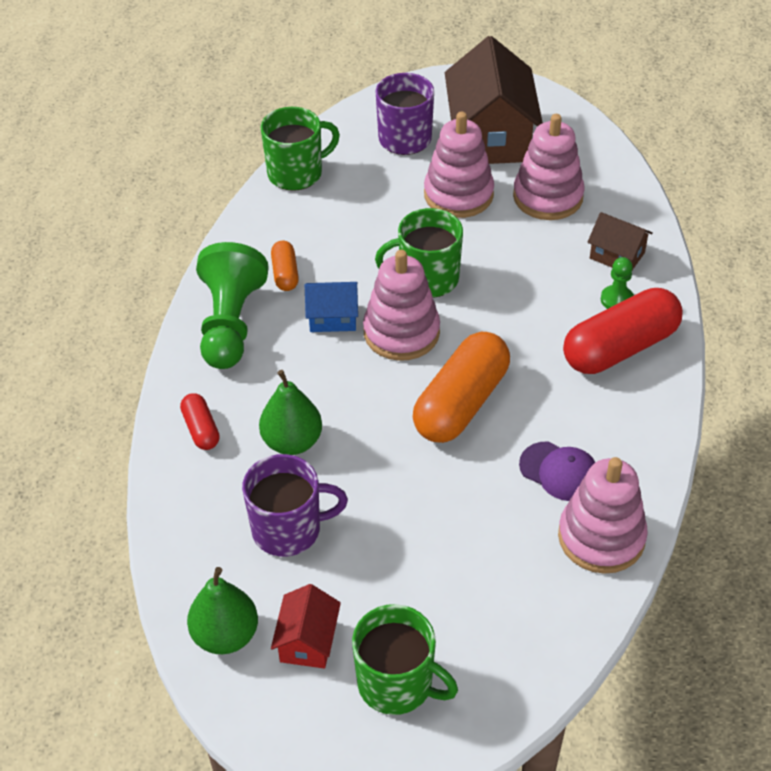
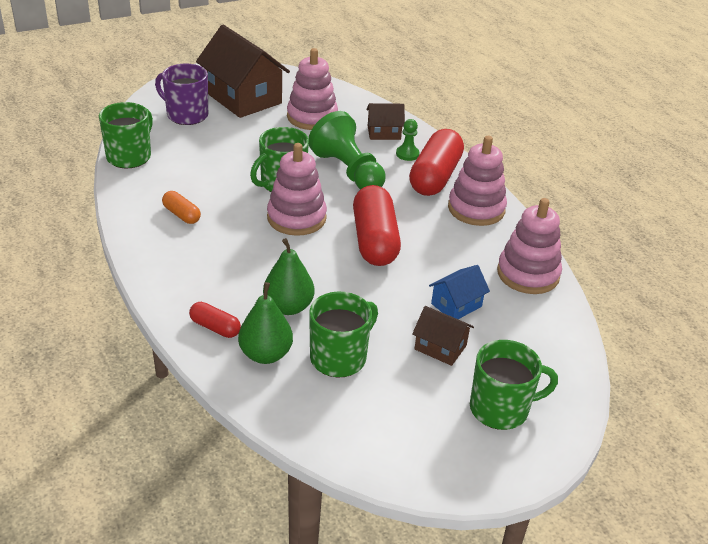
camera: 40 degrees left, 10 degrees down
green pear [187,567,258,654] -> green pear moved to [238,282,293,364]
green pawn [196,242,269,369] -> green pawn moved to [309,111,386,189]
purple mug [242,454,348,557] -> green mug [309,292,378,378]
red house [271,584,341,669] -> none
blue house [305,282,358,332] -> blue house moved to [429,265,490,319]
orange capsule [413,332,510,443] -> red capsule [353,185,401,266]
pink stacking toy [424,112,494,218] -> pink stacking toy moved to [448,136,507,226]
purple cap [519,441,595,501] -> none
none -> brown house [412,306,474,366]

